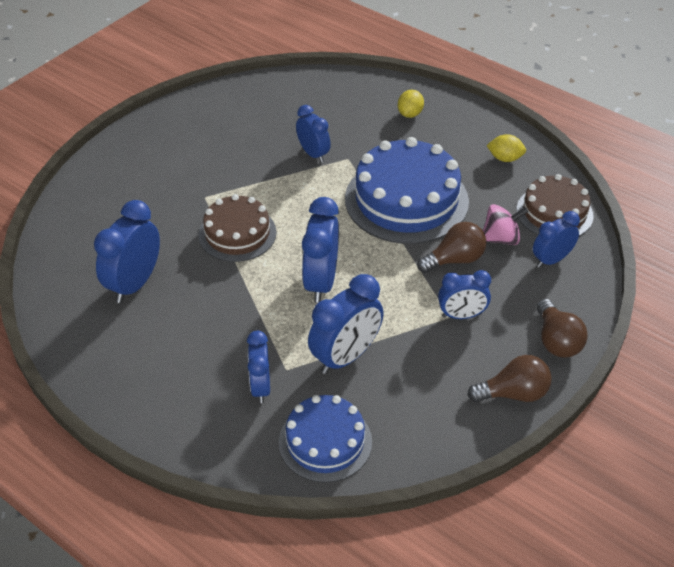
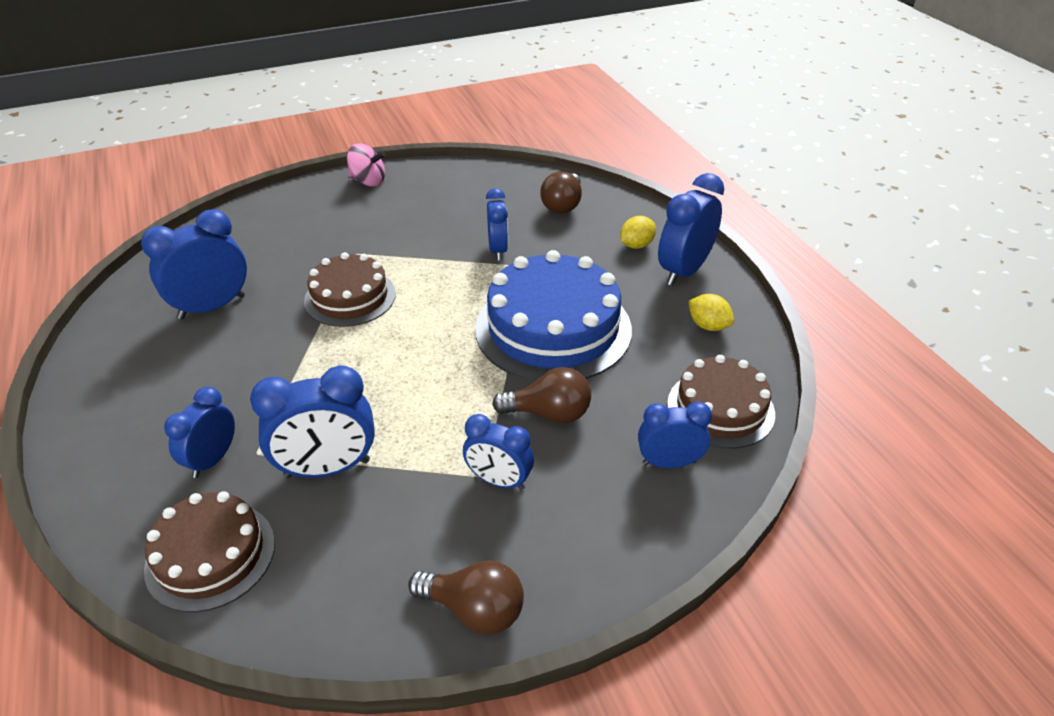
camera: 30 degrees right, 5 degrees down
blue cake [279,395,372,483] -> brown cake [144,491,275,612]
blue clock [302,197,339,303] -> blue clock moved to [658,173,724,286]
pink spinning top [483,204,528,245] -> pink spinning top moved to [347,144,385,186]
brown light bulb [537,299,588,358] -> brown light bulb moved to [540,172,582,214]

